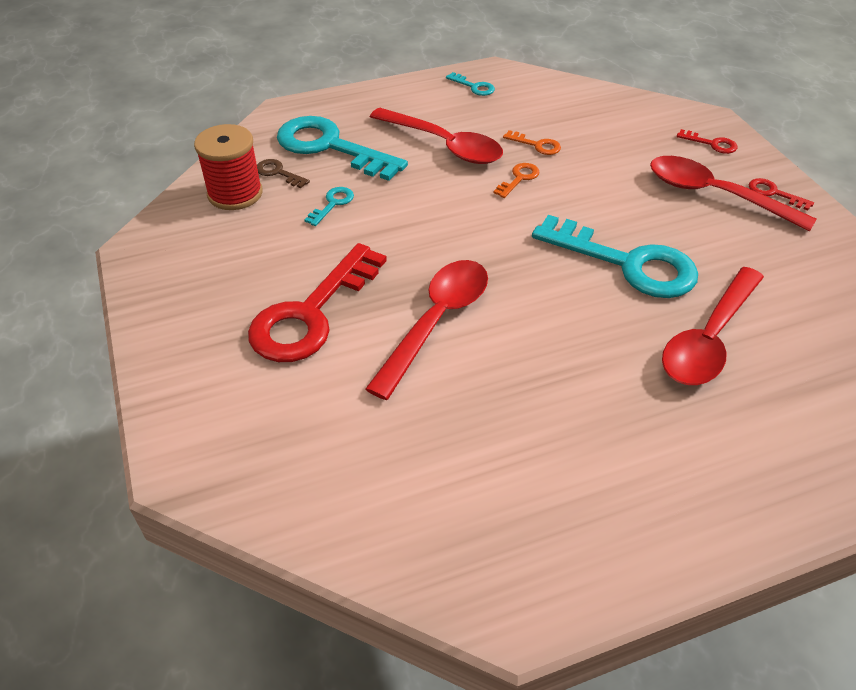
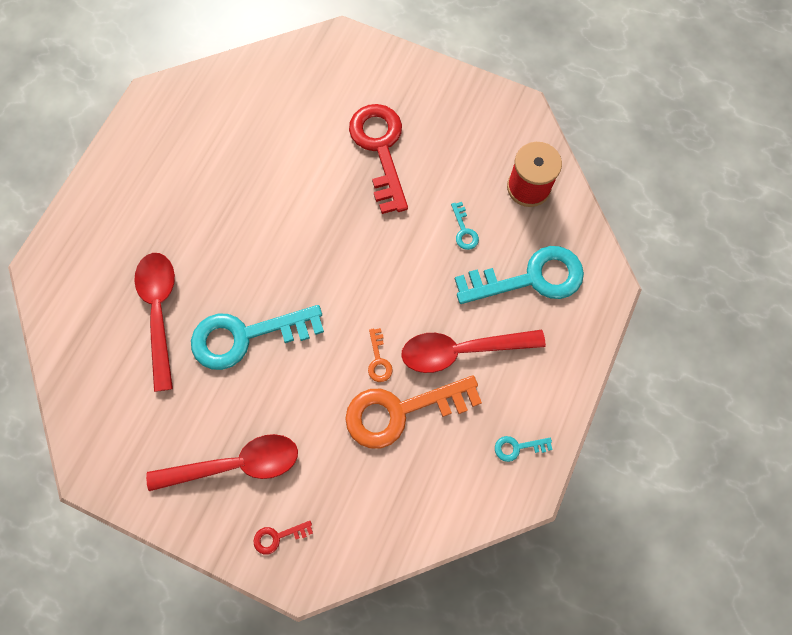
camera: 135 degrees right, 25 degrees up
brown key [257,159,310,188] -> none
red spoon [365,260,488,400] -> none
orange key [503,130,561,155] -> orange key [345,375,482,449], size x2.41
red key [749,178,814,211] -> none

